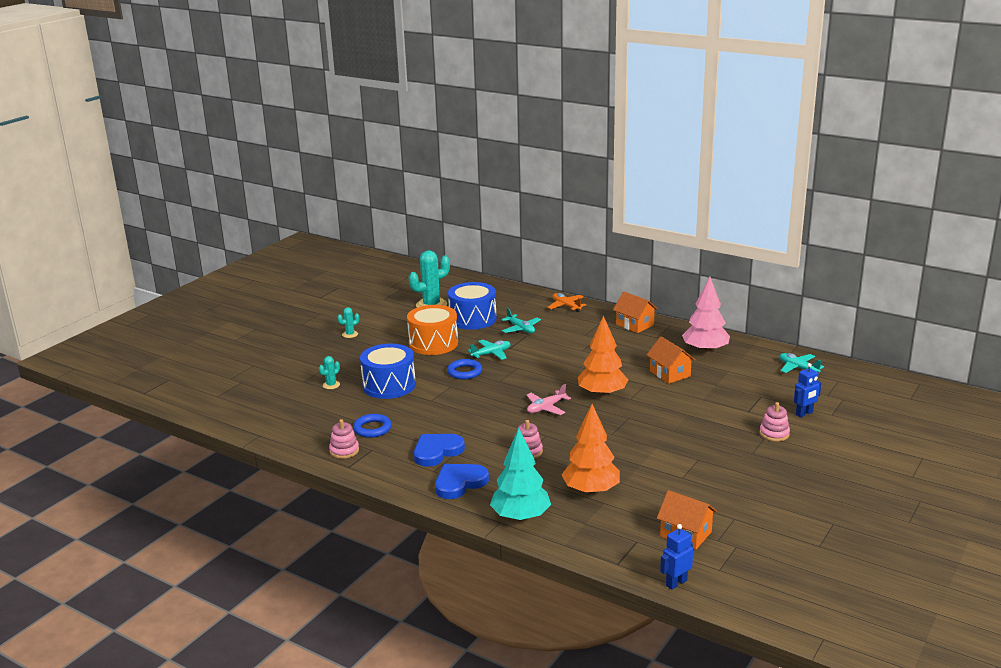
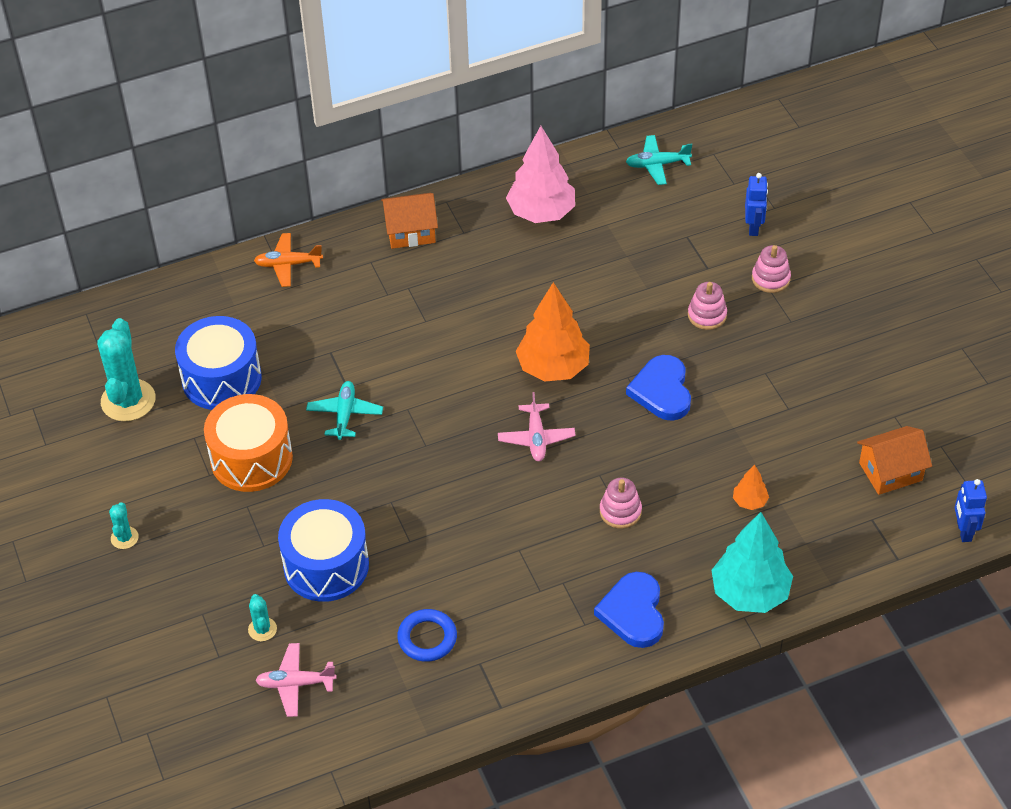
camera: 55 degrees left, 25 degrees up
pink stacking toy [329,419,359,459] -> pink stacking toy moved to [688,282,727,330]
blue heart [414,434,465,467] -> blue heart moved to [626,355,691,421]
blue ring [447,359,482,380] -> none
turquoise plane [501,308,541,333] -> none
orange tree [561,404,620,495] -> orange tree [733,464,769,510], size x0.46
orange house [646,336,695,384] -> none
none -> pink plane [255,643,337,717]

